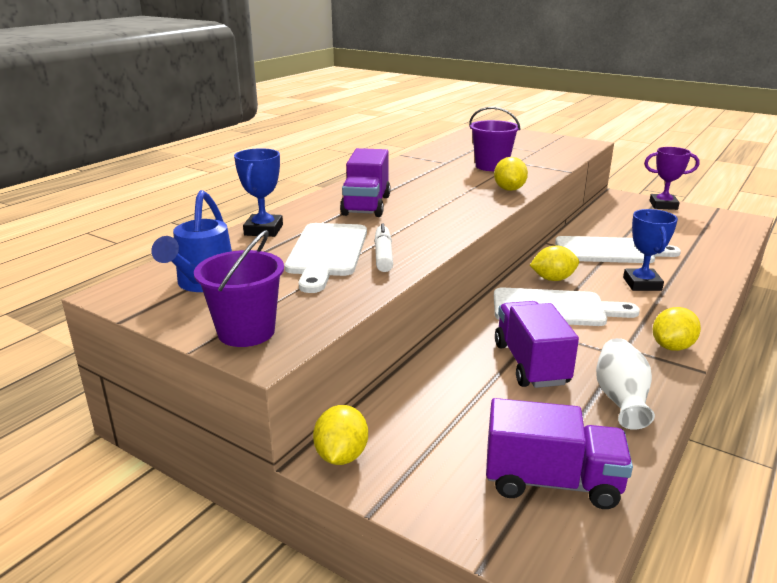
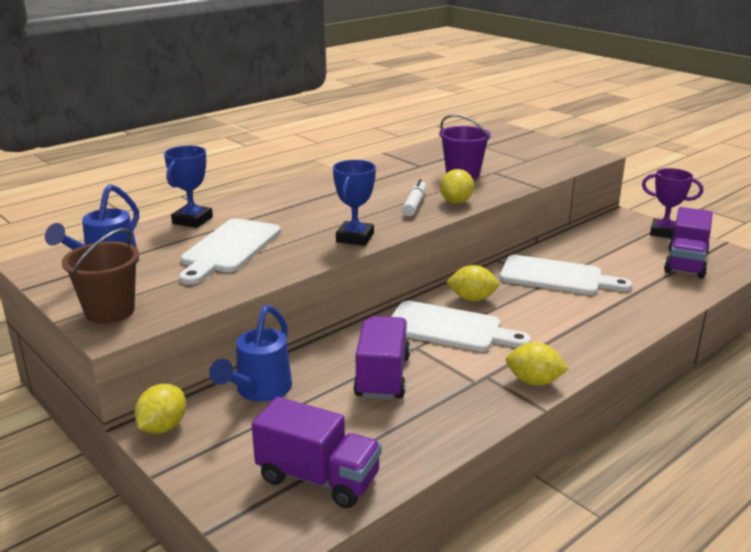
camera: 15 degrees right, 0 degrees up
purple bucket [194,230,284,347] -> brown bucket [62,228,139,324]
purple truck [340,148,391,217] -> purple truck moved to [664,207,713,279]
white marker [374,224,393,272] -> white marker moved to [402,179,426,216]
white vase [596,338,655,430] -> none
blue trophy [623,209,678,291] -> blue trophy moved to [333,160,376,246]
yellow lemon [653,307,701,351] -> yellow lemon turned 45 degrees clockwise [506,342,569,386]
none -> blue watering can [209,305,292,402]

